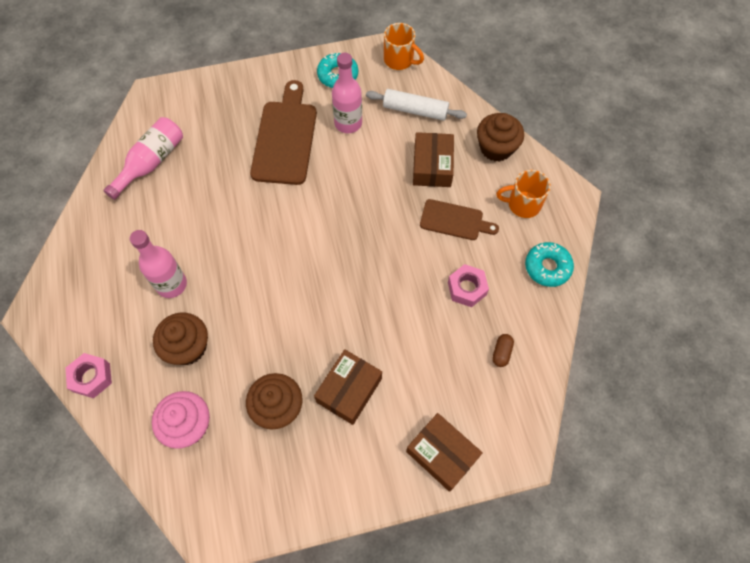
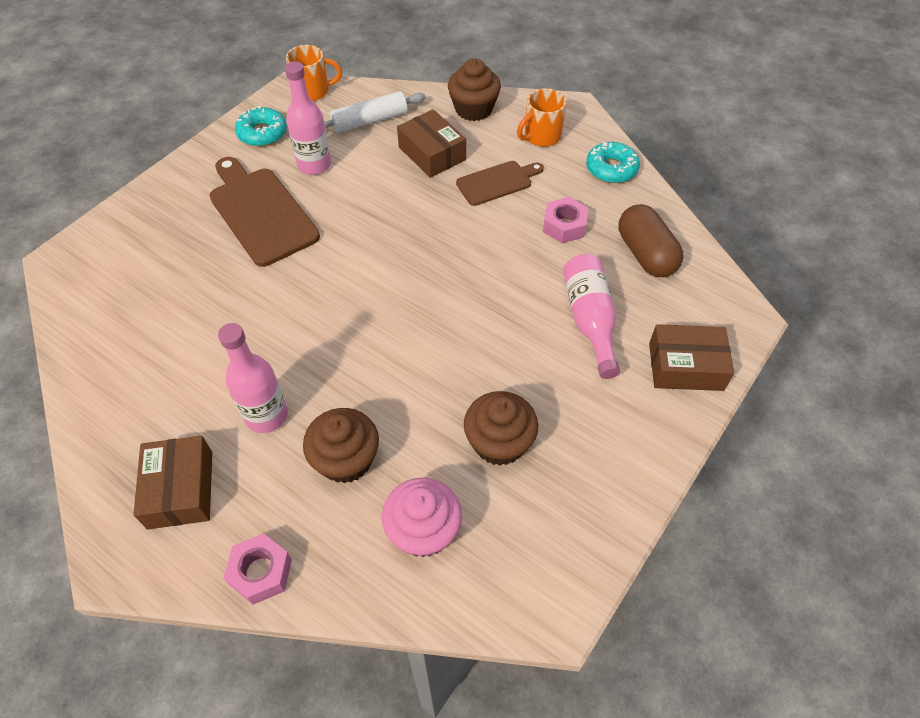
camera: 40 degrees left, 10 degrees down
pink bottle [103,117,183,200] -> pink bottle moved to [563,254,620,379]
brown box [314,349,382,425] -> brown box moved to [133,436,212,529]
brown capsule [492,334,514,367] -> brown capsule [619,204,683,277], size x2.14

